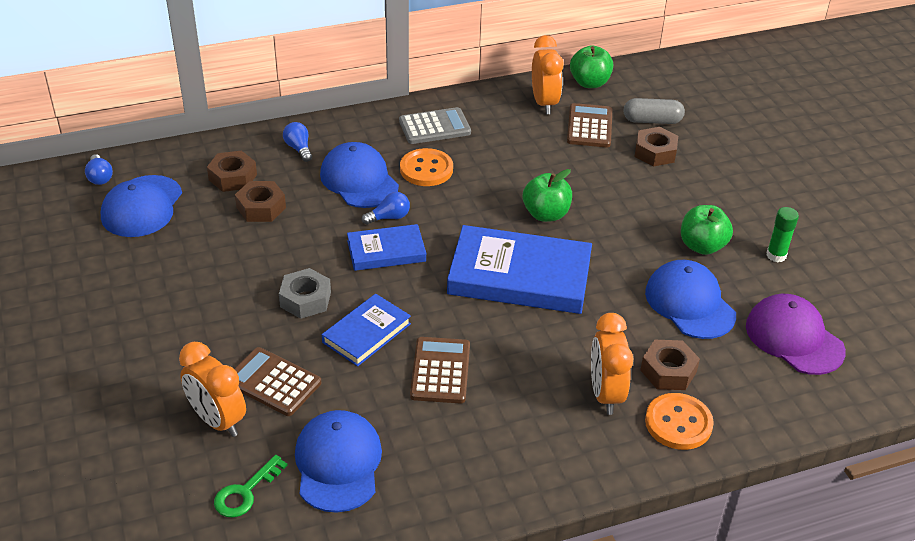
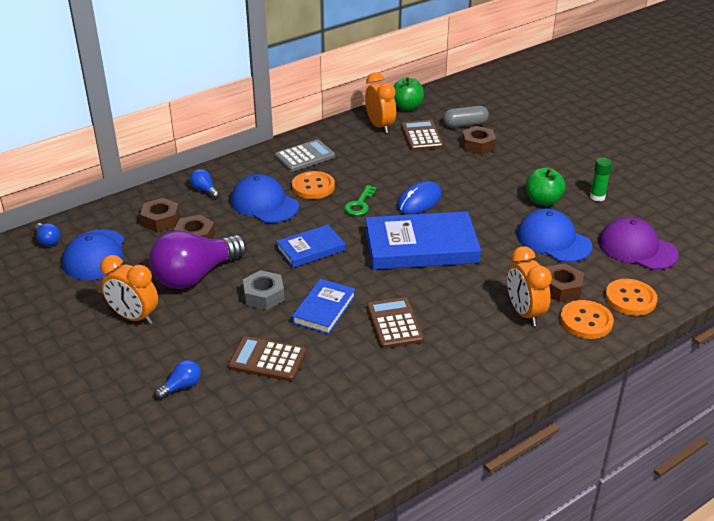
camera: 15 degrees left, 5 degrees down
orange clock [179,342,246,437] -> orange clock moved to [100,255,158,324]
green key [214,455,288,518] -> green key moved to [344,185,377,216]
blue cap [295,410,382,513] -> none
blue light bulb [362,192,410,225] -> blue light bulb moved to [155,360,201,399]
green apple [523,169,572,222] -> blue mouse [397,181,442,214]
none -> purple light bulb [149,230,247,289]
none -> orange button [605,279,658,316]

